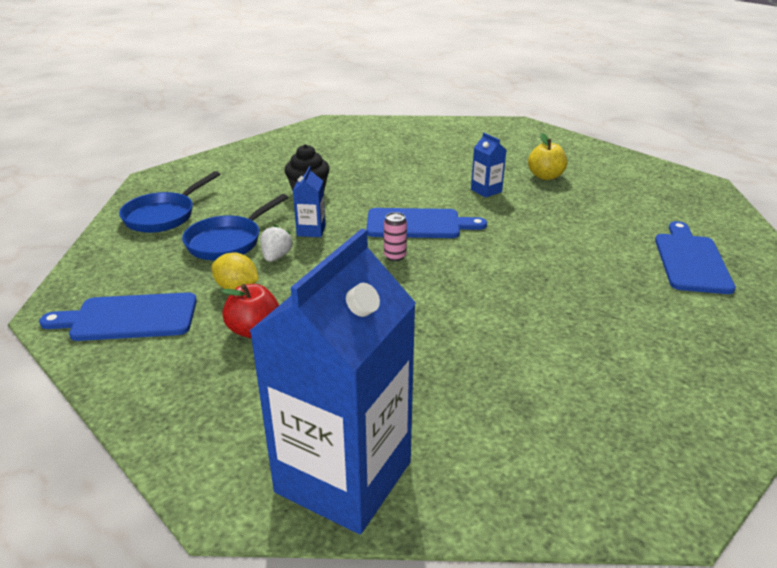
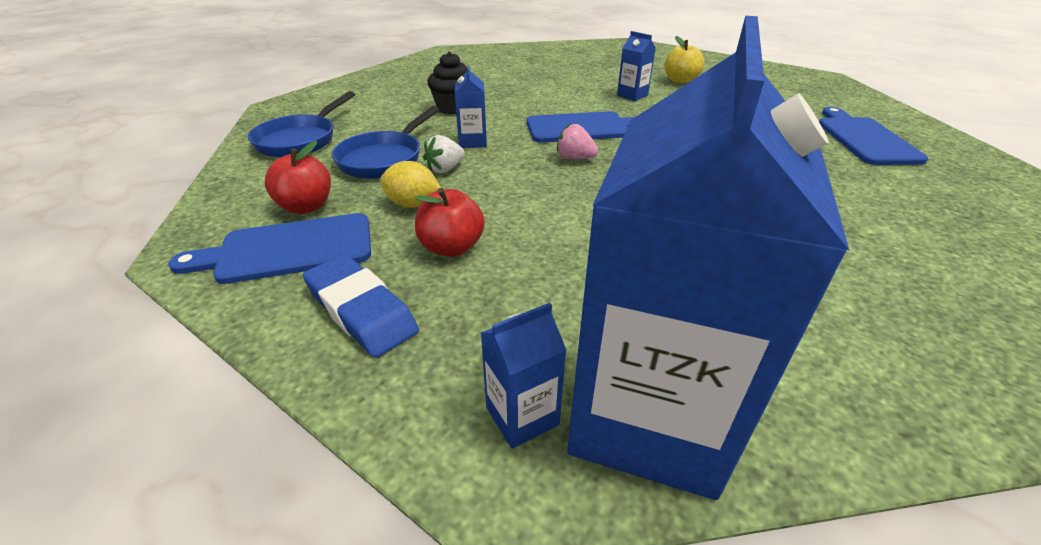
camera: 10 degrees left, 5 degrees up
white strawberry [260,225,293,262] -> white strawberry turned 135 degrees counterclockwise [423,135,465,173]
pink can [384,212,407,261] -> pink strawberry [557,124,598,159]
none -> red apple [265,141,331,214]
none -> blue eraser [303,254,419,358]
none -> blue carton [481,303,566,449]

